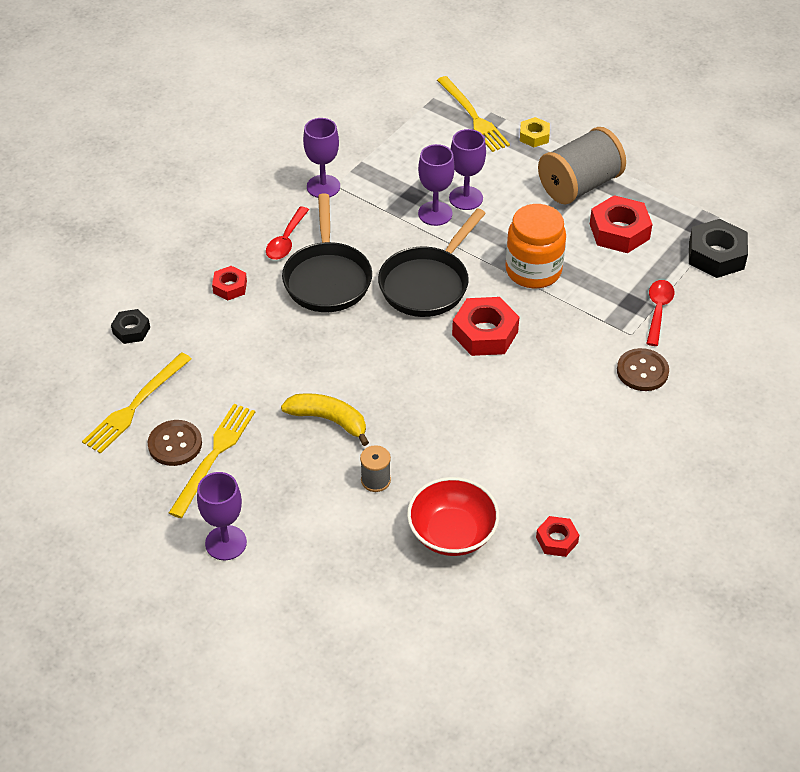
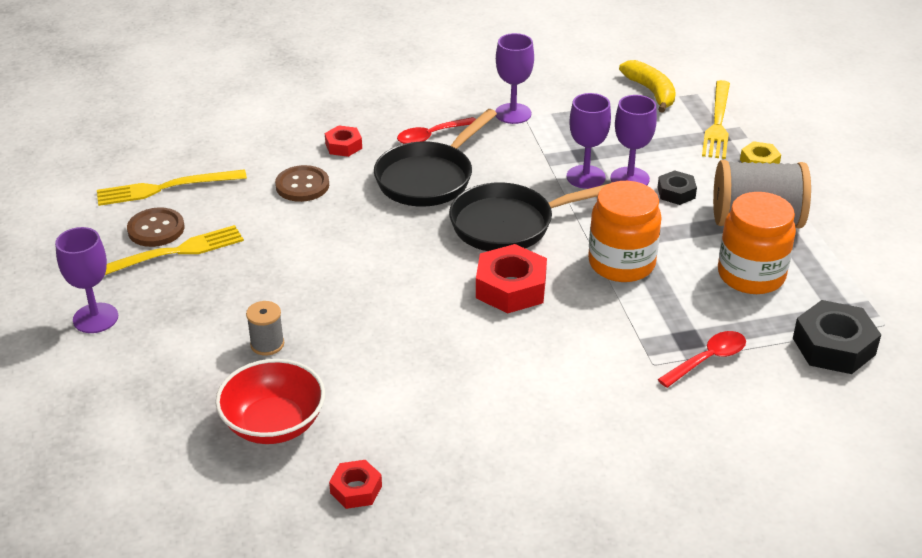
camera: 40 degrees right, 10 degrees down
black nut [111,309,150,344] -> black nut moved to [657,170,697,205]
yellow banana [281,393,369,446] -> yellow banana moved to [619,60,676,113]
red nut [590,195,652,253] -> orange jar [718,192,796,294]
brown button [617,348,669,391] -> brown button moved to [275,165,329,202]

